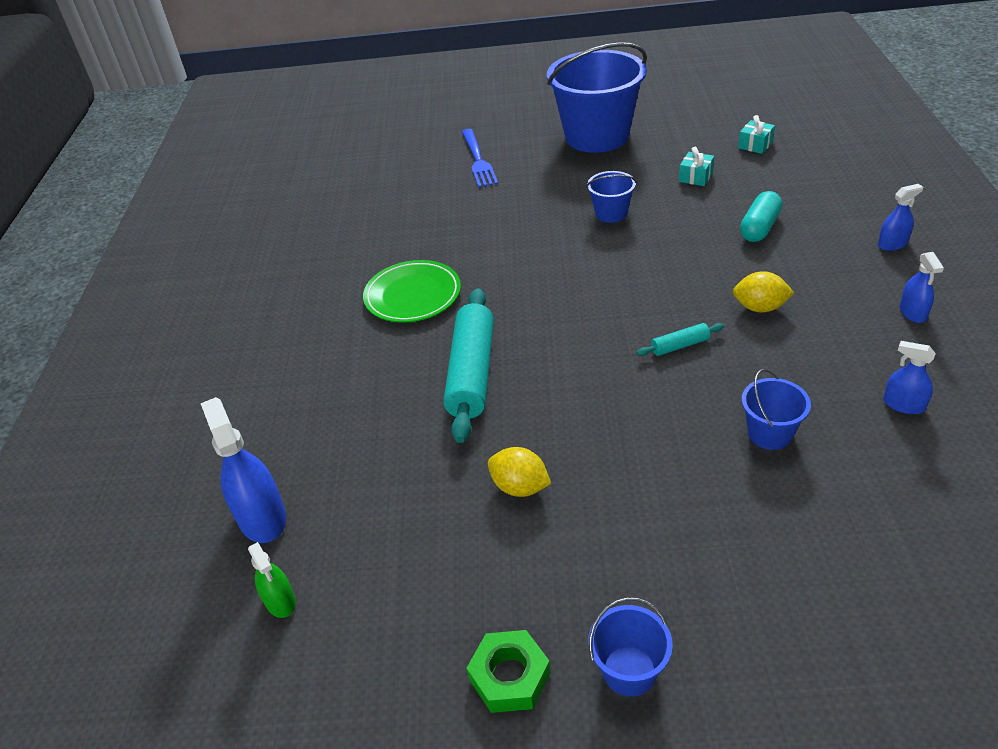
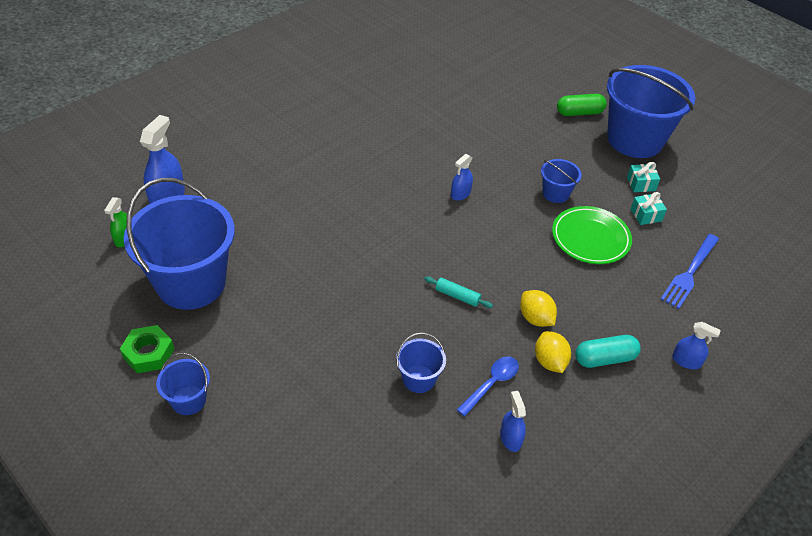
camera: 40 degrees right, 5 degrees up
green plate [363,260,461,323] -> green plate moved to [552,206,632,264]
turquoise rolling pin [443,288,494,443] -> none
blue fork [462,129,498,188] -> blue fork moved to [660,234,719,309]
yellow lemon [488,447,551,497] -> yellow lemon moved to [535,331,571,373]
turquoise gift [738,115,775,154] -> turquoise gift moved to [627,162,660,192]
turquoise capsule [740,191,782,242] -> turquoise capsule moved to [575,335,641,368]
blue spray bottle [900,252,944,323] -> blue spray bottle moved to [451,154,473,201]
none -> blue bucket [124,178,235,310]
none -> blue spoon [456,356,519,416]
none -> green capsule [557,94,607,116]

